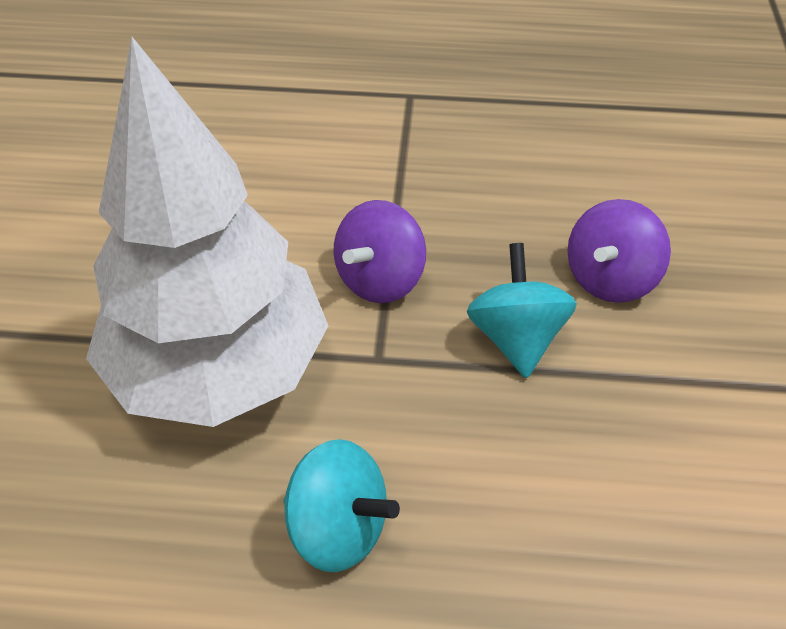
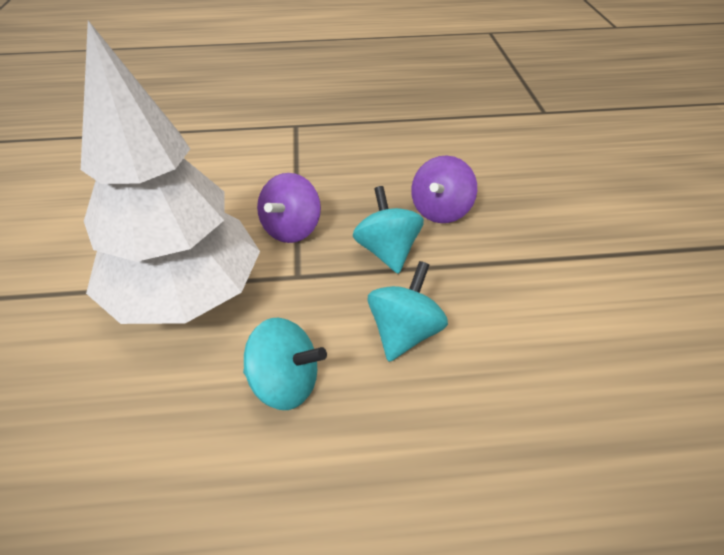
camera: 10 degrees left, 5 degrees down
none -> turquoise spinning top [368,261,448,362]

